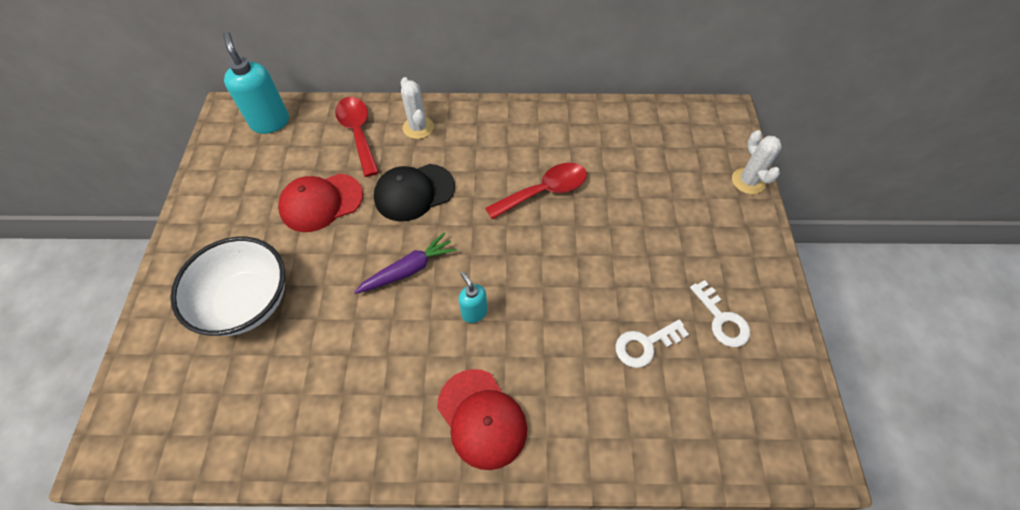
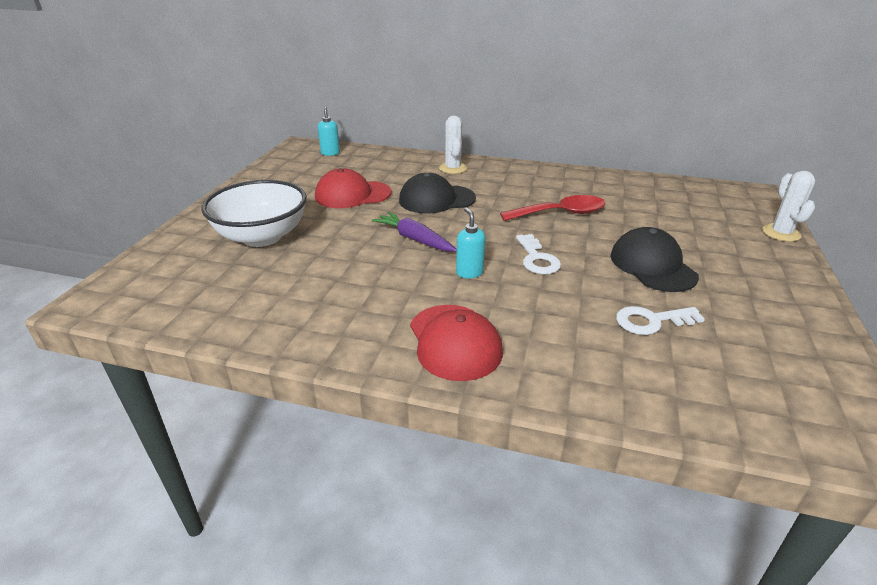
camera: 15 degrees right, 25 degrees down
turquoise soap dispenser [223,32,289,134] -> turquoise soap dispenser [318,106,340,156], size x0.56
red spoon [335,97,379,177] -> none
purple carrot [354,232,457,294] -> purple carrot turned 120 degrees counterclockwise [372,212,457,252]
white key [690,280,750,347] -> white key moved to [516,234,561,274]
none -> black cap [610,227,699,292]

